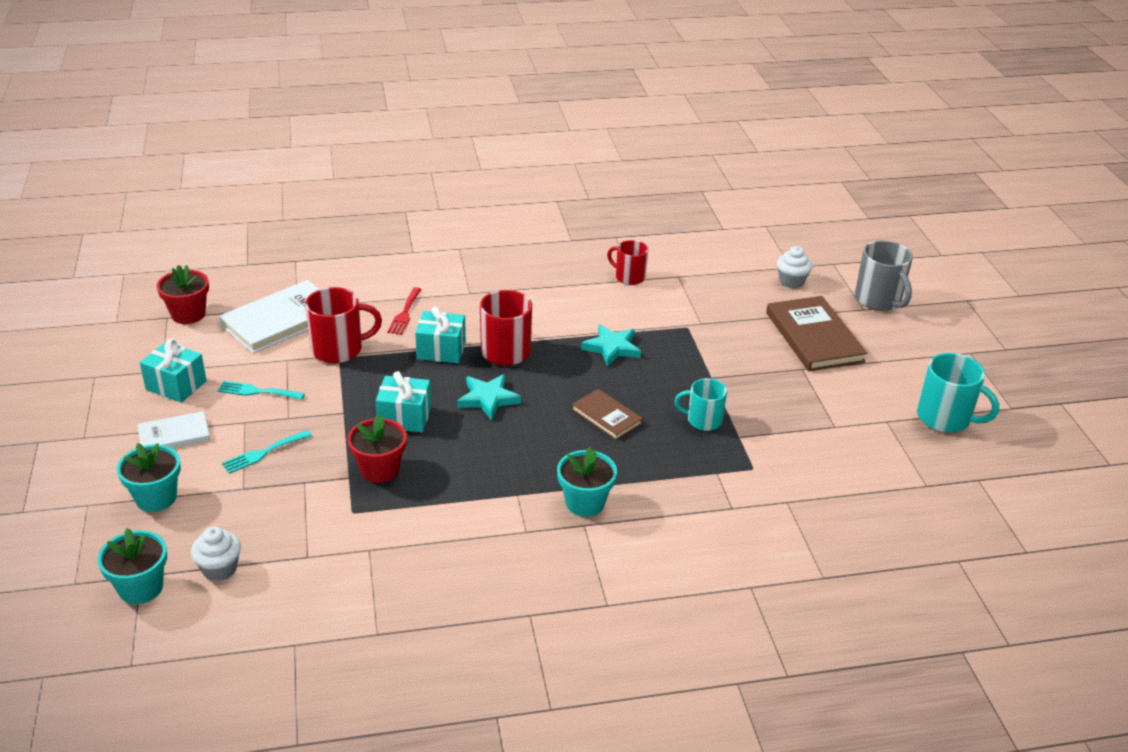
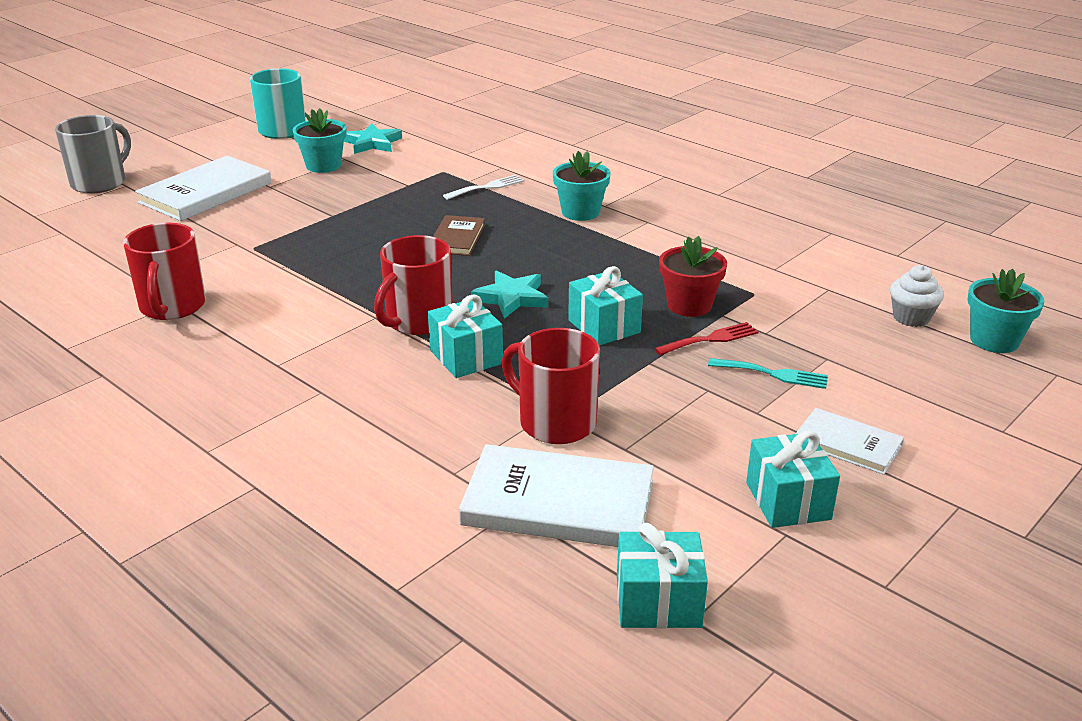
camera: 125 degrees left, 5 degrees down
turquoise flower pot [117,443,181,512] -> turquoise flower pot moved to [293,108,346,173]
red flower pot [156,265,209,324] -> turquoise gift [617,523,708,628]
turquoise fork [217,381,305,400] -> none
red fork [387,287,422,335] -> red fork moved to [654,322,759,355]
turquoise star [581,324,641,367] -> turquoise star moved to [344,123,402,154]
red mug [607,240,648,285] -> red mug [123,223,206,320], size x1.54
turquoise mug [674,378,727,431] -> none
brown book [766,296,867,371] -> white book [135,156,272,221]
white cupcake [777,246,813,288] -> none
none -> white fork [443,175,524,200]

